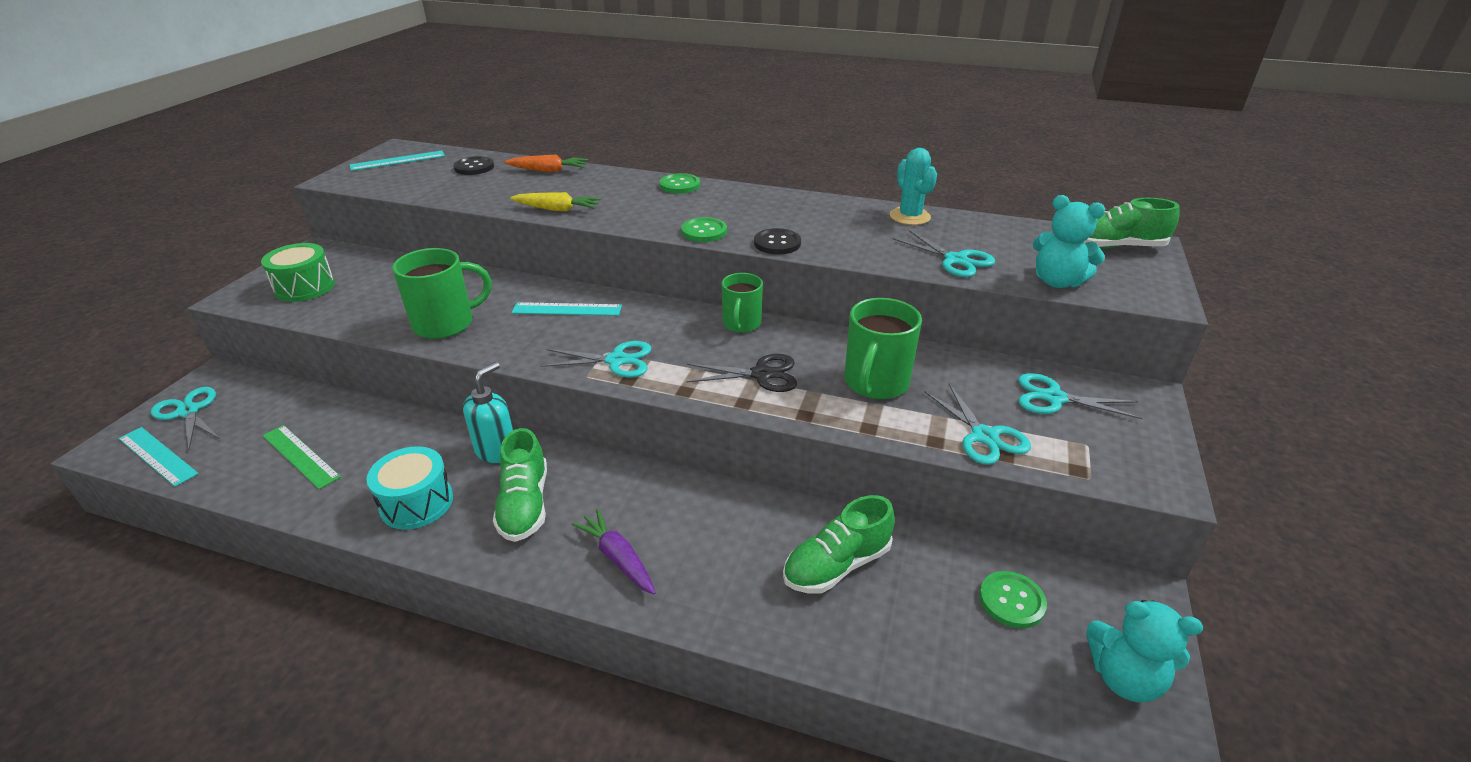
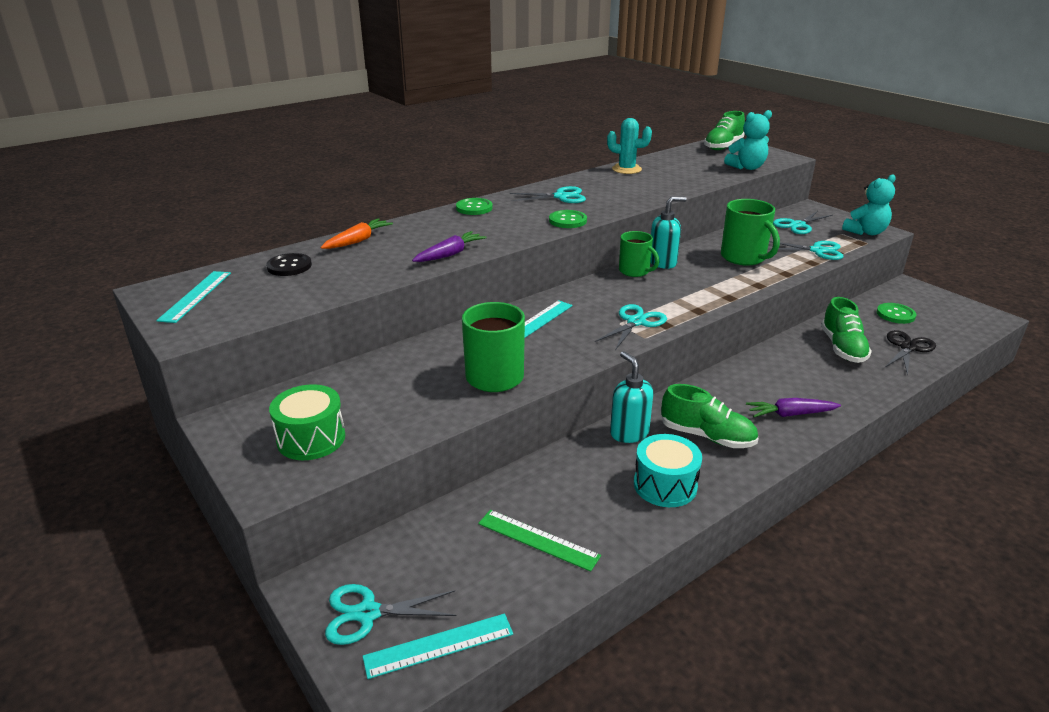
camera: 55 degrees left, 5 degrees down
green ruler [262,425,341,489] -> green ruler turned 45 degrees clockwise [478,510,601,572]
yellow carrot [510,192,601,212] -> purple carrot [412,231,487,262]
black scissors [686,354,797,392] -> black scissors moved to [885,330,936,375]
black button [754,228,801,254] -> none
turquoise scissors [893,230,995,277] -> turquoise scissors moved to [510,186,586,203]
turquoise teddy bear [1086,600,1203,702] -> turquoise teddy bear moved to [842,174,896,235]
none -> turquoise soap dispenser [650,196,686,269]

